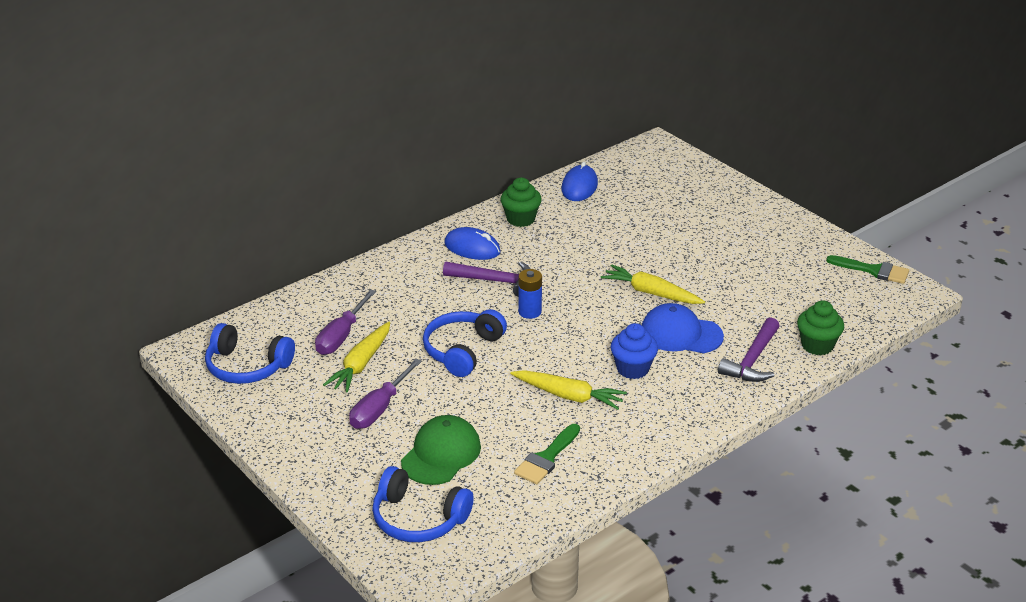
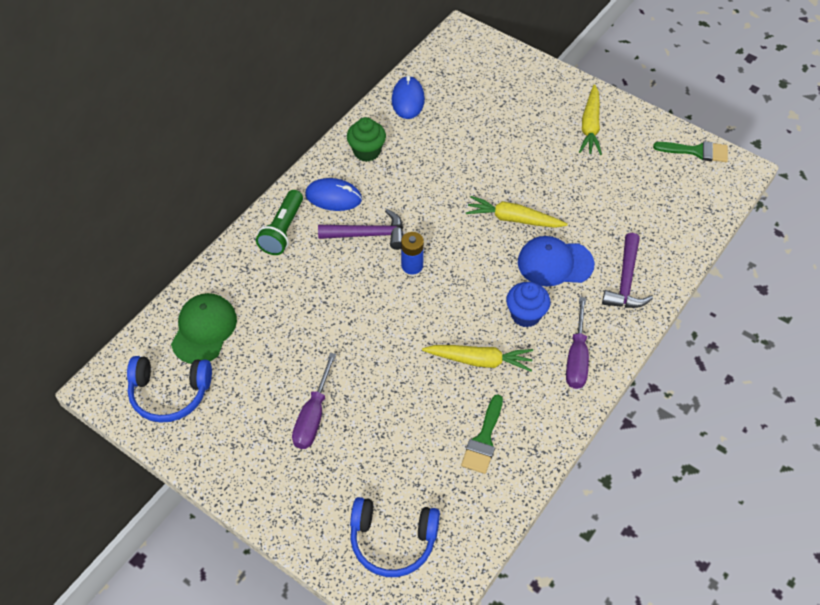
camera: 15 degrees left, 20 degrees up
purple screwdriver [315,289,376,355] -> purple screwdriver moved to [566,297,589,389]
yellow carrot [323,322,390,393] -> yellow carrot moved to [579,84,602,155]
green cap [401,415,481,485] -> green cap moved to [171,293,237,364]
blue headphones [423,309,507,377] -> none
green cupcake [797,301,844,355] -> none
none -> green flashlight [256,190,303,255]

